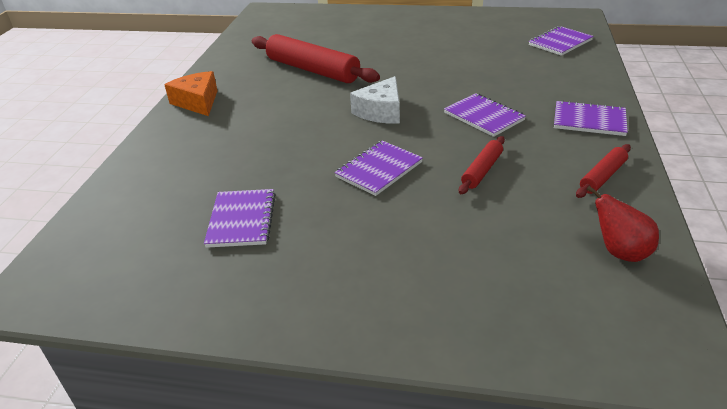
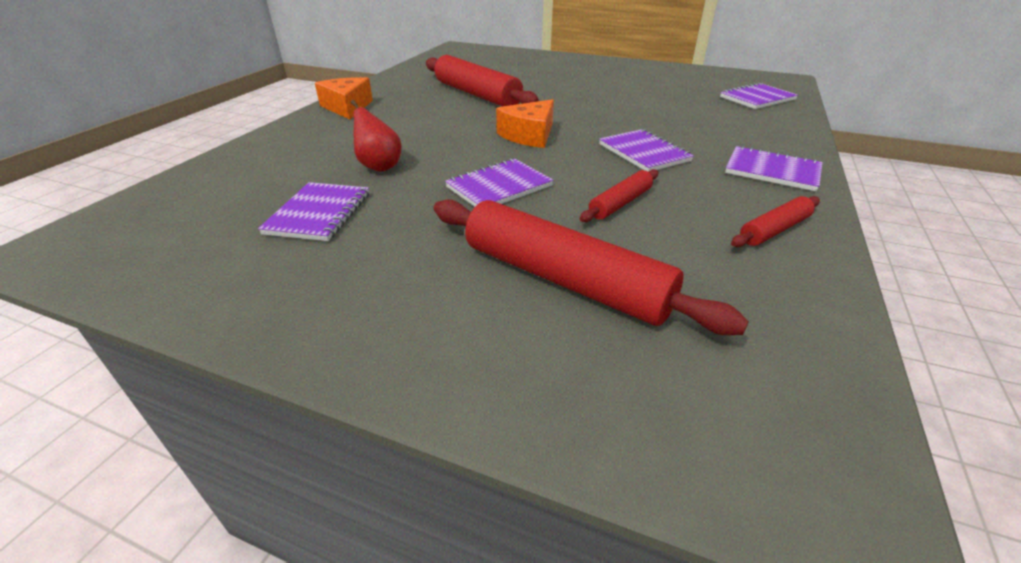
camera: 10 degrees right, 0 degrees up
white cheese [350,76,400,124] -> orange cheese [496,99,554,148]
red pear [586,186,659,262] -> red pear moved to [351,100,402,171]
none -> red rolling pin [434,199,749,335]

